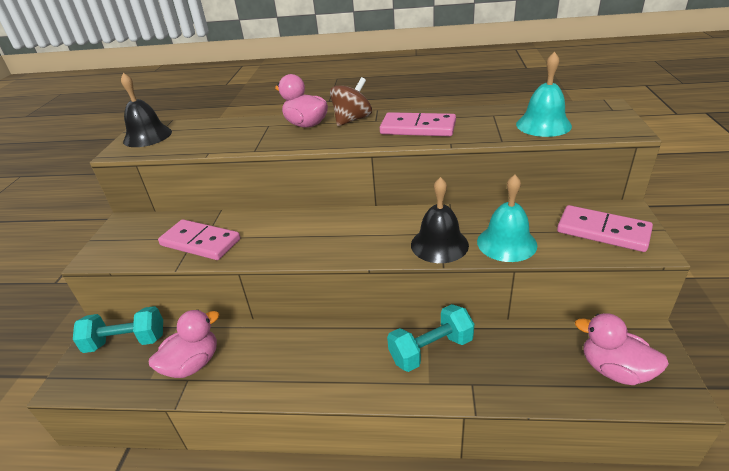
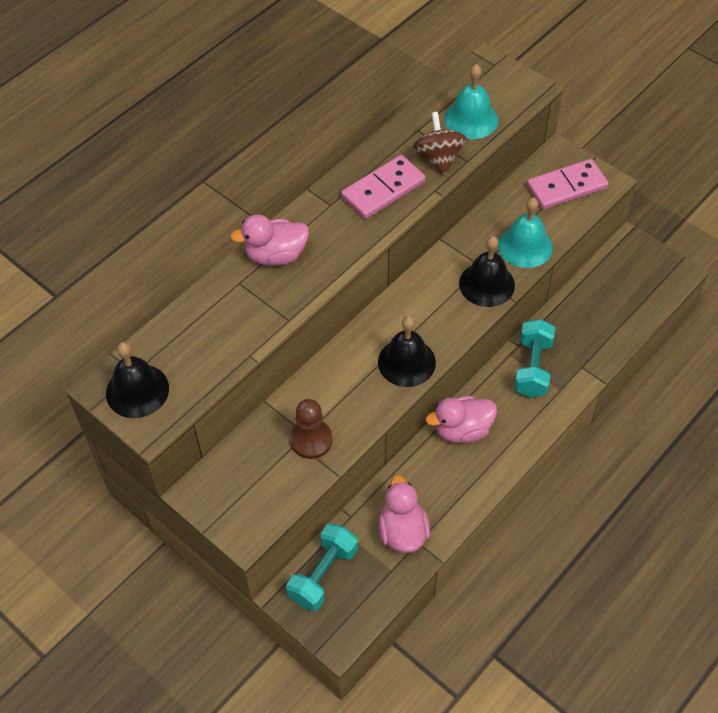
camera: 55 degrees left, 20 degrees up
pink domino [158,219,240,260] -> brown pawn [290,399,333,459]
brown spinning top [330,77,372,126] -> brown spinning top moved to [413,112,466,175]
pink duck [575,313,669,385] -> pink duck moved to [425,396,497,443]
none -> black bell [378,316,436,387]

